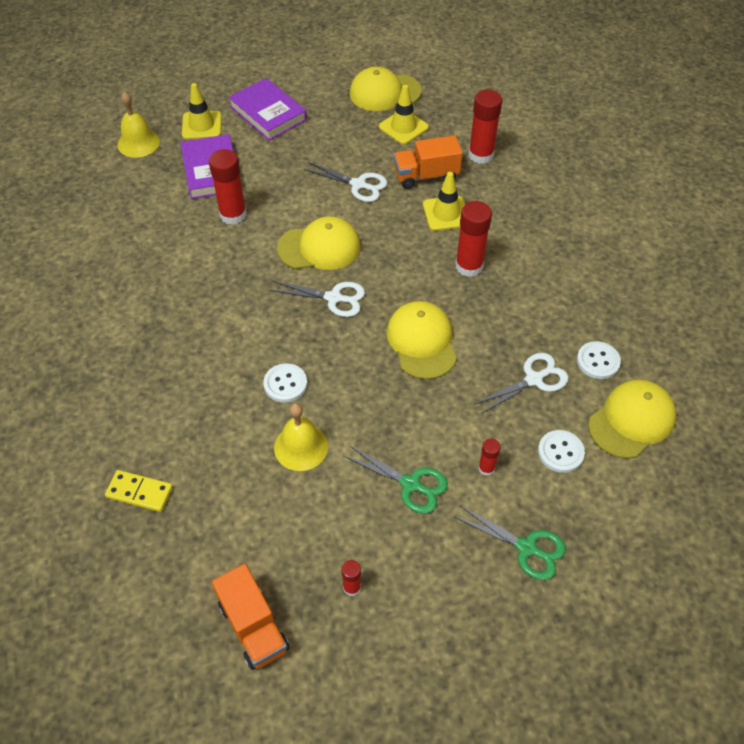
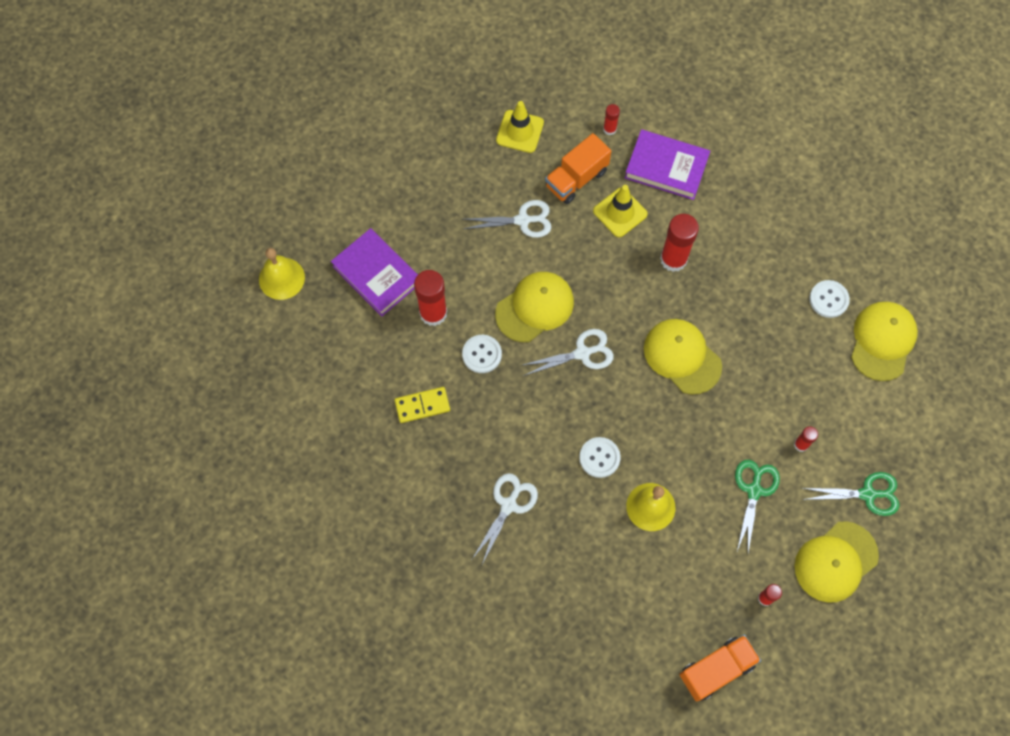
camera: 30 degrees left, 15 degrees up
yellow domino [105,470,173,512] -> yellow domino moved to [394,387,450,423]
yellow traffic cone [182,83,221,140] -> none
orange truck [212,564,289,670] -> orange truck turned 60 degrees counterclockwise [679,635,761,702]
purple book [228,78,307,141] -> purple book moved to [625,129,710,200]
green scissors [344,445,448,514] -> green scissors turned 75 degrees counterclockwise [735,459,780,552]
yellow cap [350,67,422,111] -> yellow cap moved to [795,521,879,602]
red glue stick [469,89,502,164] -> red glue stick [603,104,620,135], size x0.51
white scissors [475,353,569,414] -> white scissors moved to [472,473,538,564]
white button [538,430,585,473] -> white button moved to [462,335,502,373]

